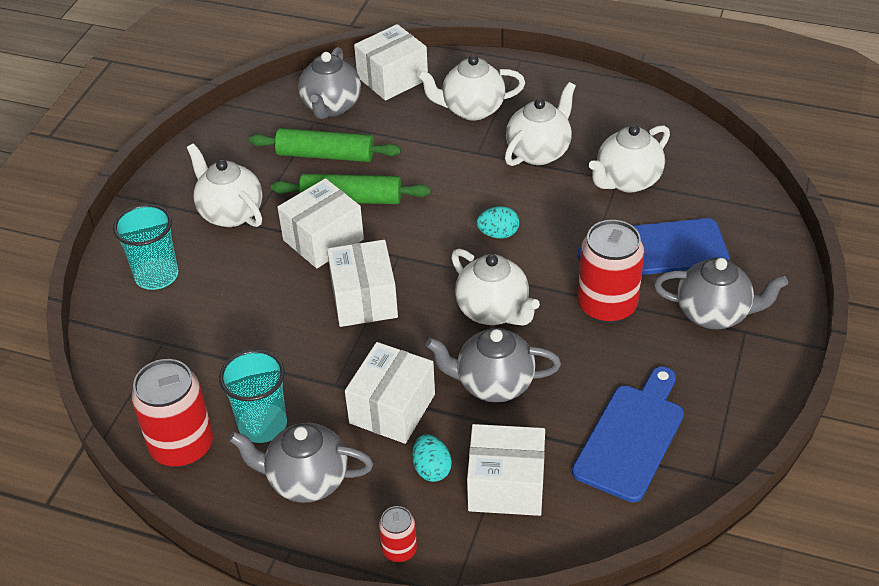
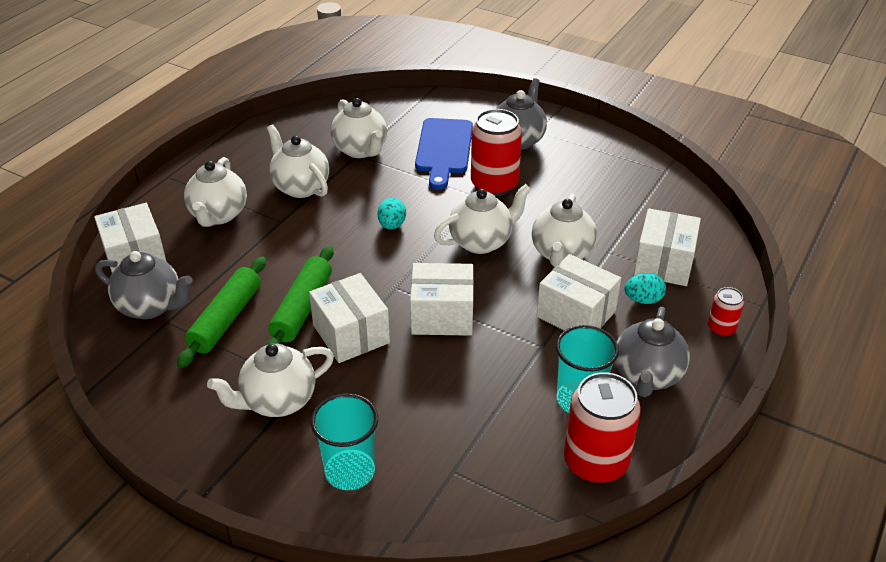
camera: 80 degrees left, 5 degrees down
grey teapot [426,328,561,403] -> white teapot [532,194,597,267]
blue cutting board [572,366,684,502] -> none

